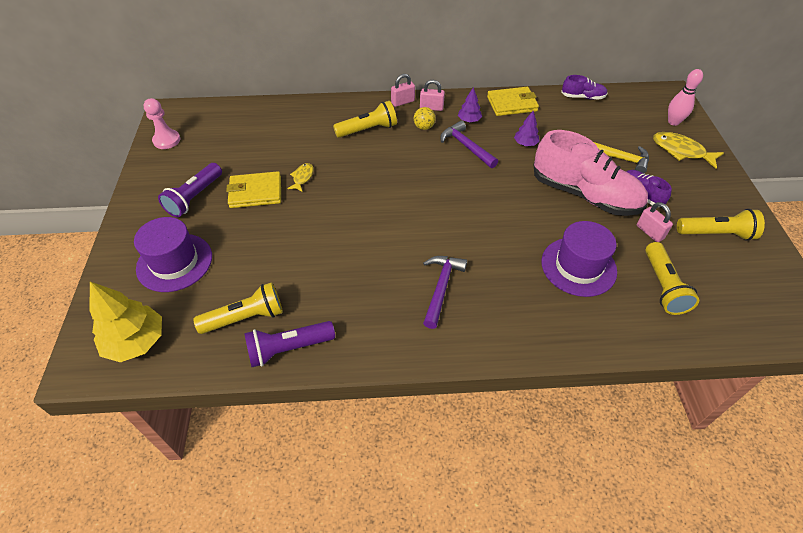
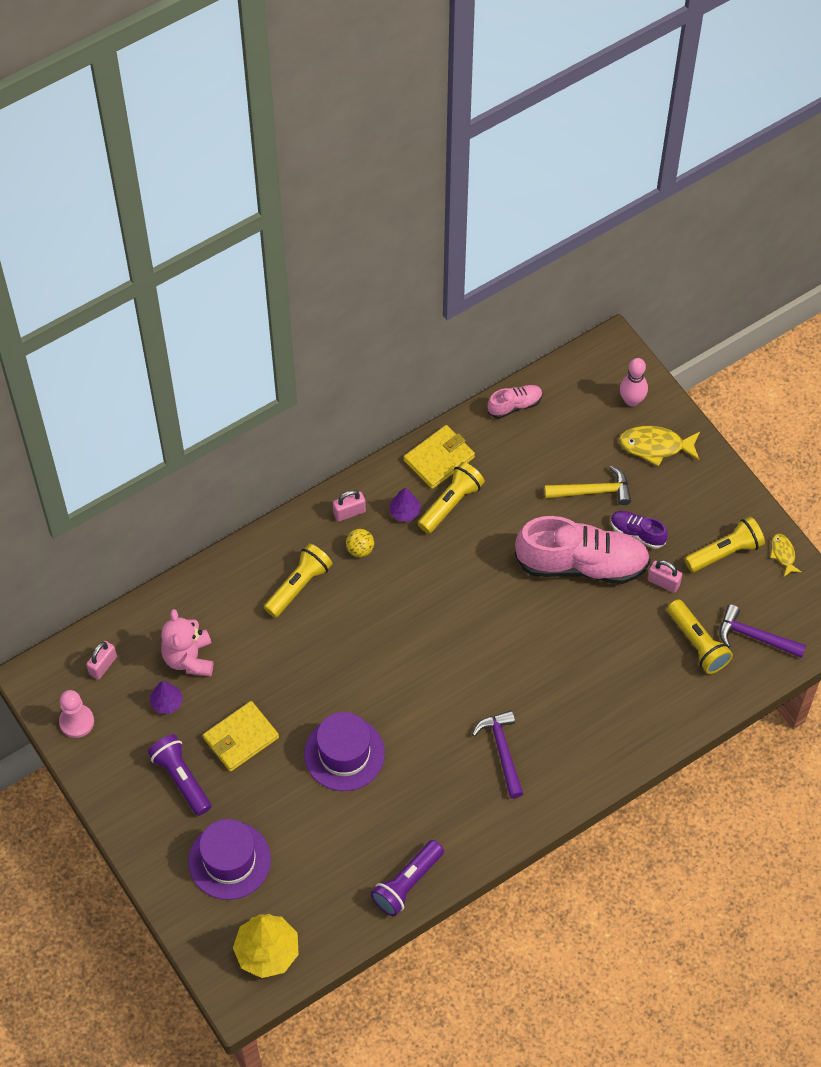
camera: 30 degrees left, 10 degrees up
purple flashlight [158,163,222,217] -> purple flashlight turned 150 degrees clockwise [148,734,212,816]
yellow flashlight [193,282,283,334] -> yellow flashlight moved to [418,462,485,534]
yellow fish [287,163,314,192] -> yellow fish moved to [770,534,801,576]
pink padlock [391,74,415,107] -> pink padlock moved to [86,641,117,680]
purple hammer [440,121,498,168] -> purple hammer moved to [719,604,807,658]
purple tree [514,111,540,146] -> purple tree moved to [150,681,183,714]
purple hat [541,221,617,297] -> purple hat moved to [304,712,385,791]
purple shoe [561,75,608,100] -> pink shoe [487,385,543,419]
none -> pink teddy bear [161,609,213,676]

